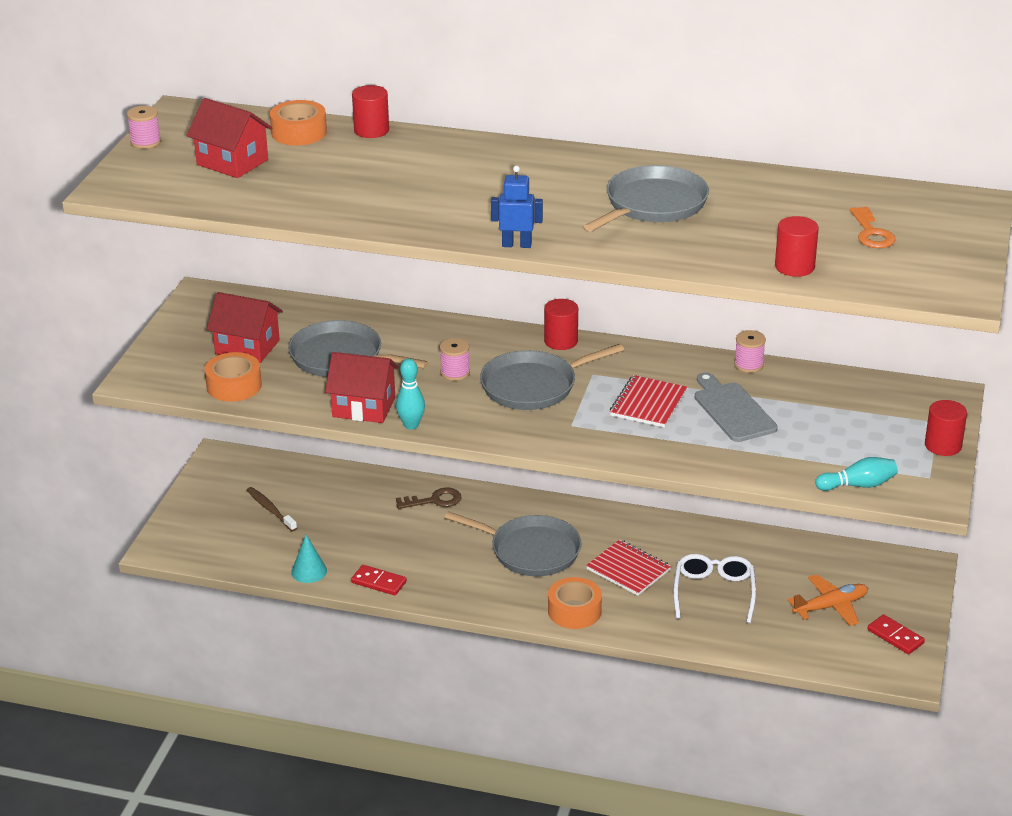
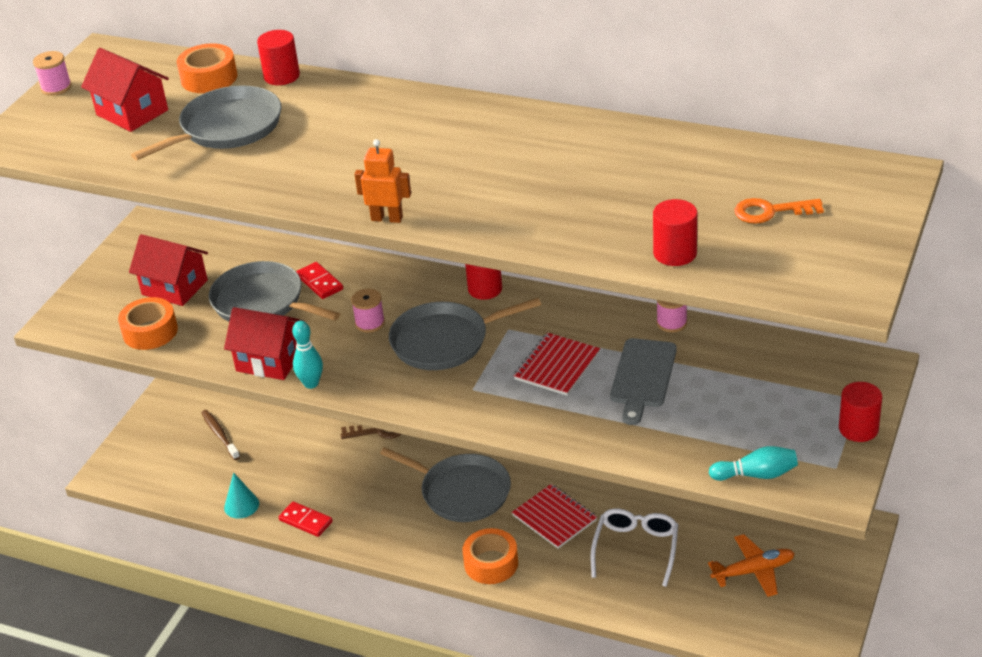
camera: 10 degrees right, 5 degrees up
blue robot [491,166,543,248] -> orange robot [354,139,411,223]
grey pan [584,165,709,231] -> grey pan moved to [131,85,282,160]
grey cutting board [695,372,778,442] -> grey cutting board turned 150 degrees counterclockwise [610,338,677,425]
orange key [850,207,896,248] -> orange key turned 90 degrees clockwise [734,198,824,224]
red domino [867,614,925,654] -> red domino moved to [296,262,343,299]

